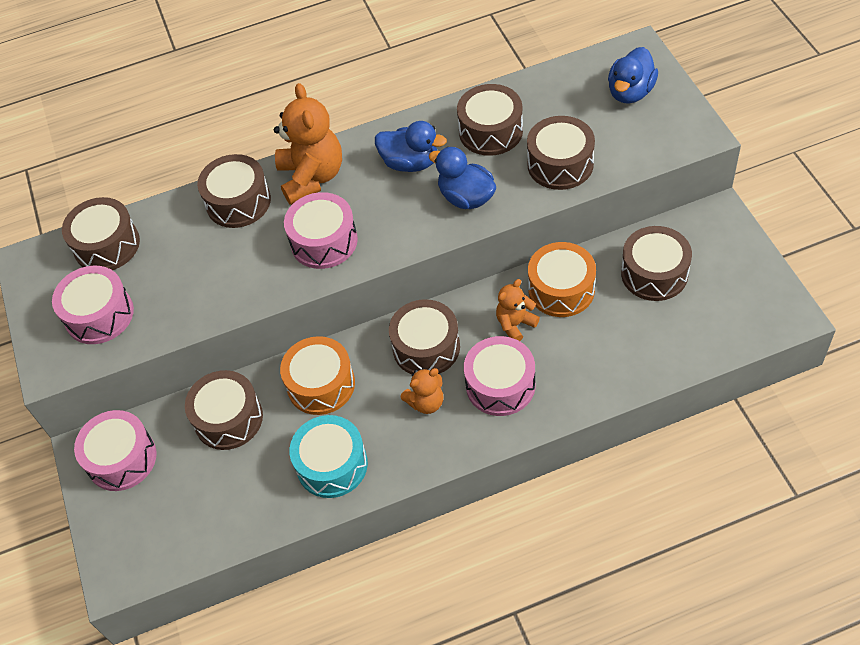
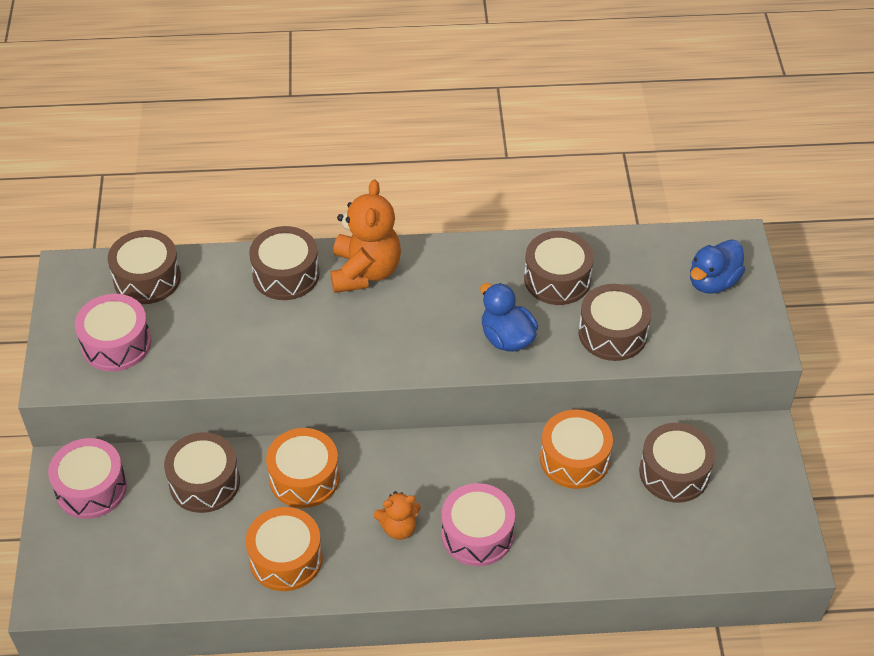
camera: 10 degrees right, 5 degrees down
pink drum [284,192,358,269] -> none
turquoise drum [289,415,368,498] -> orange drum [246,507,323,591]
blue duck [375,121,447,172] -> none
brown drum [389,299,460,374] -> none
orange teddy bear [496,279,540,341] -> none

